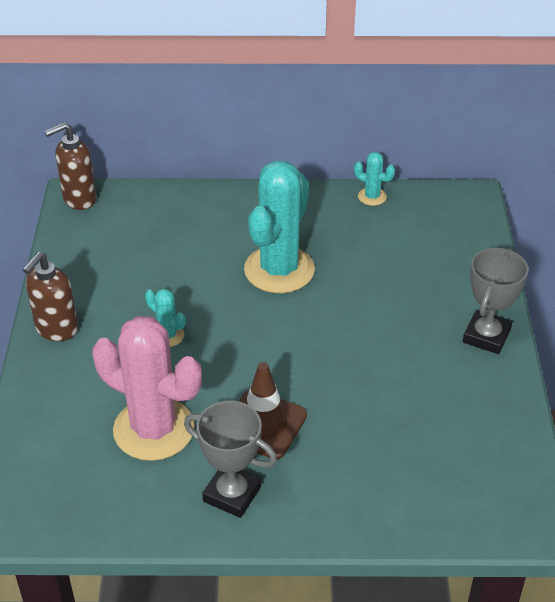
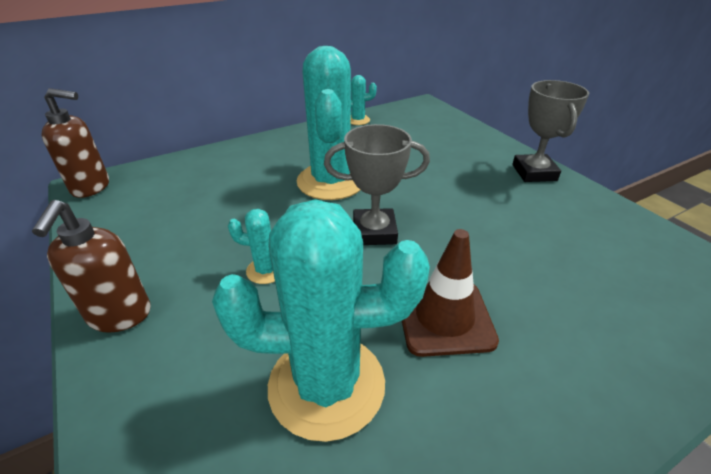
camera: 30 degrees left, 5 degrees down
brown soap dispenser [45,122,96,210] -> brown soap dispenser turned 120 degrees counterclockwise [41,88,109,198]
pink cactus [92,316,202,461] -> turquoise cactus [212,199,430,442]
grey trophy [184,400,277,518] -> grey trophy moved to [324,124,430,245]

